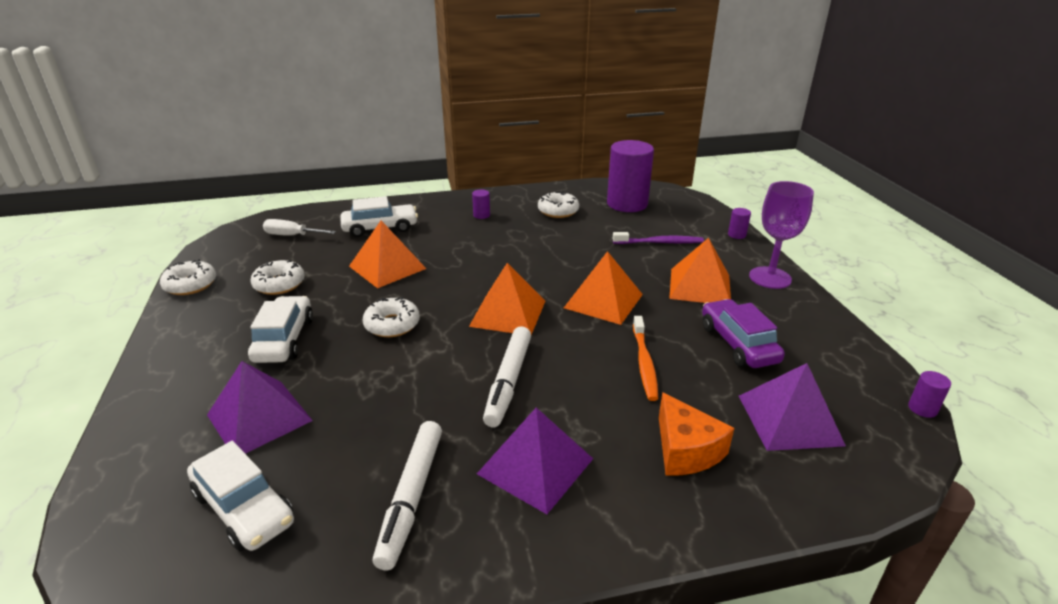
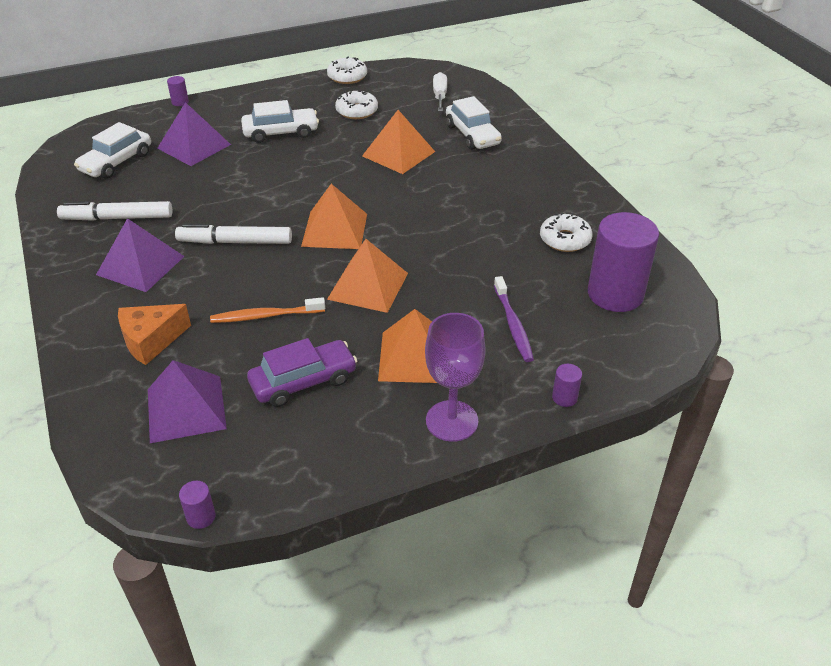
camera: 80 degrees right, 10 degrees up
white donut [363,297,420,337] -> none
purple cylinder [472,190,490,219] -> purple cylinder moved to [167,76,189,106]

